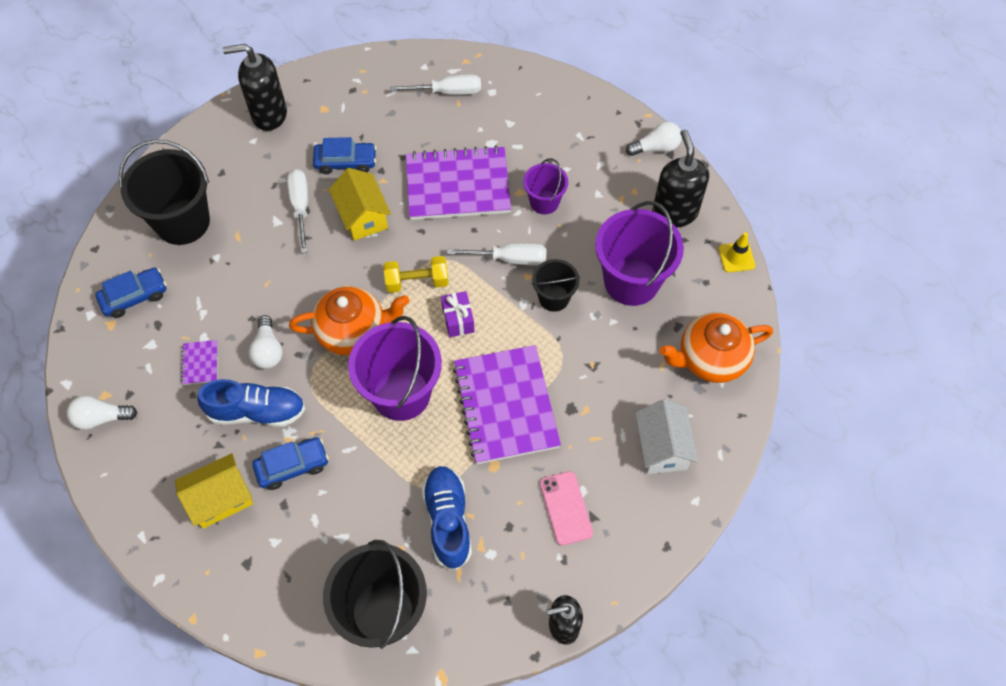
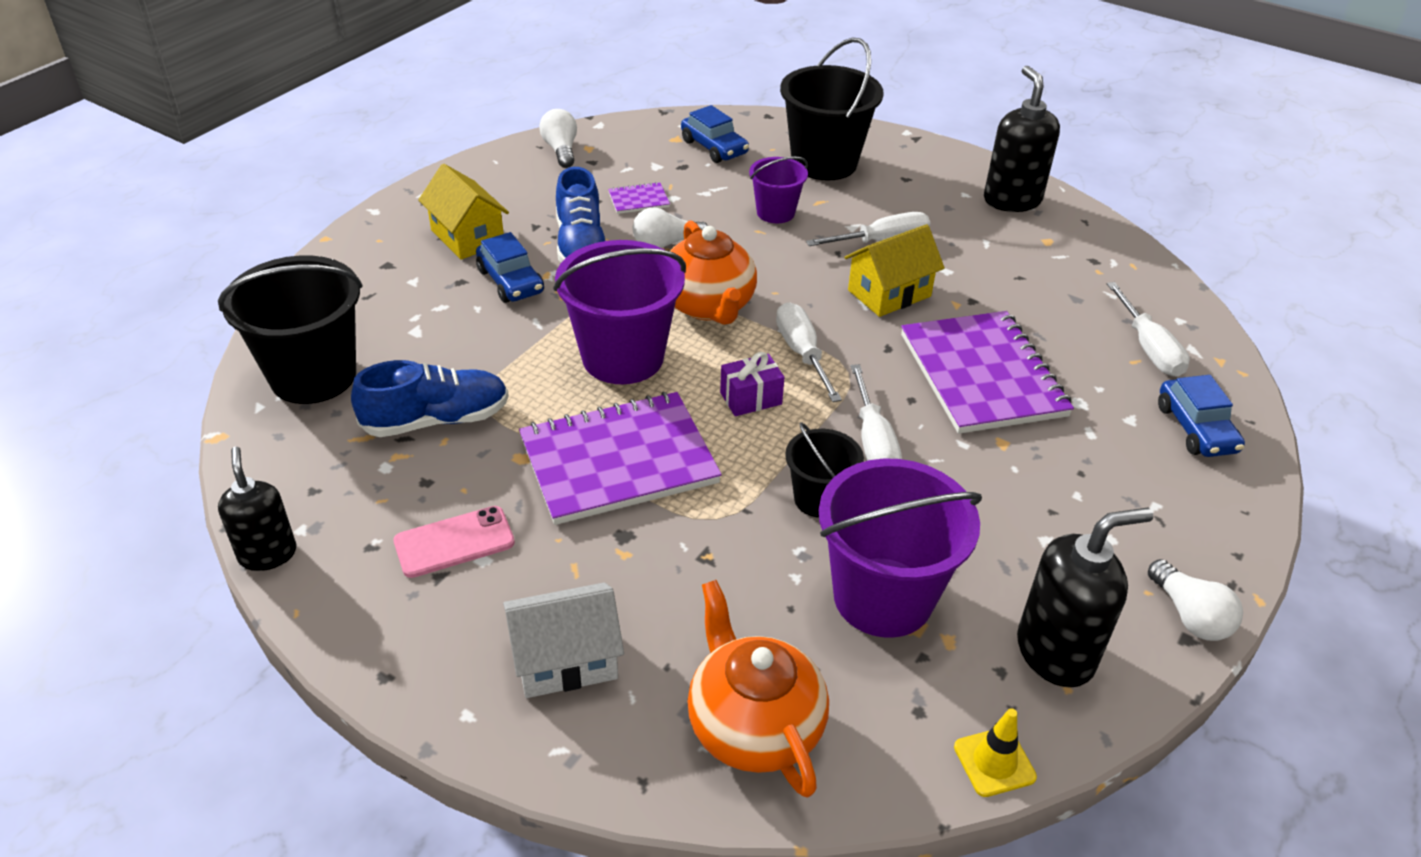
camera: 80 degrees right, 20 degrees down
blue car [313,137,377,174] -> blue car moved to [1158,375,1245,457]
yellow dumbbell [384,256,449,293] -> white screwdriver [776,302,842,402]
purple bucket [523,158,568,214] -> purple bucket moved to [749,156,808,223]

